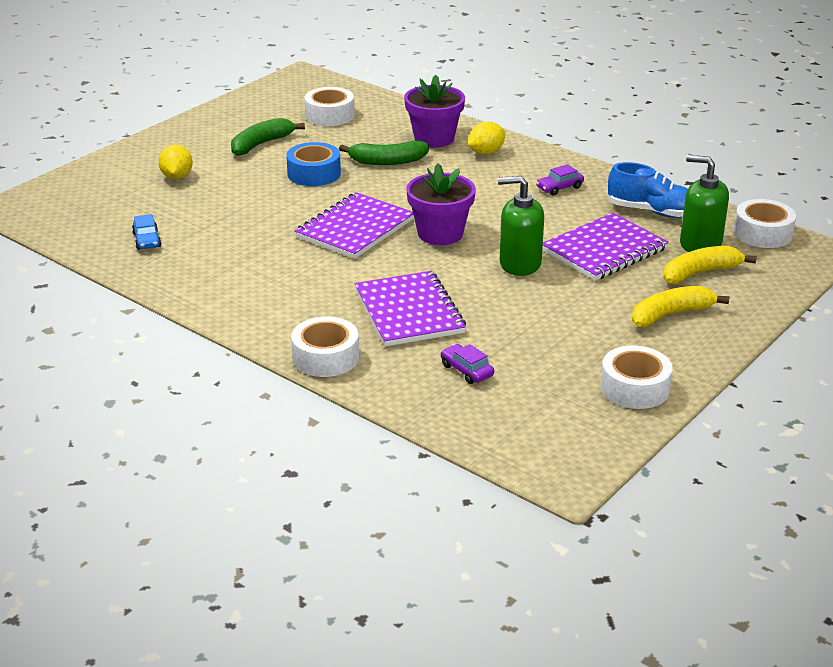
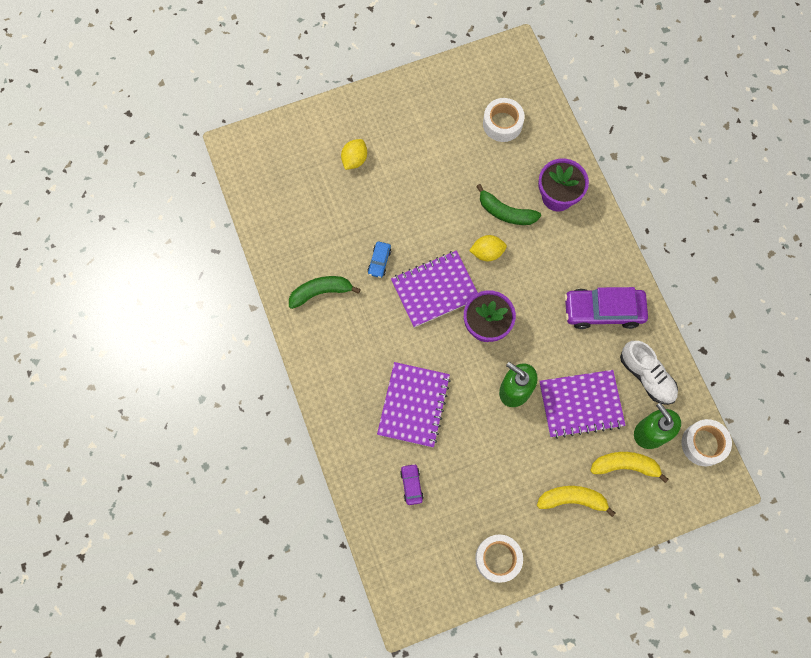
camera: 30 degrees right, 40 degrees up
blue car [132,214,161,250] -> blue car moved to [368,242,391,278]
green banana [231,118,305,156] -> green banana moved to [289,276,361,309]
blue tape [286,142,341,186] -> none
white tape [291,317,359,377] -> none
yellow lemon [468,122,505,155] -> yellow lemon moved to [469,235,507,261]
purple car [536,164,584,195] -> purple car [564,287,648,329], size x2.17
blue shoe [607,162,688,218] -> white shoe [620,341,678,405]

